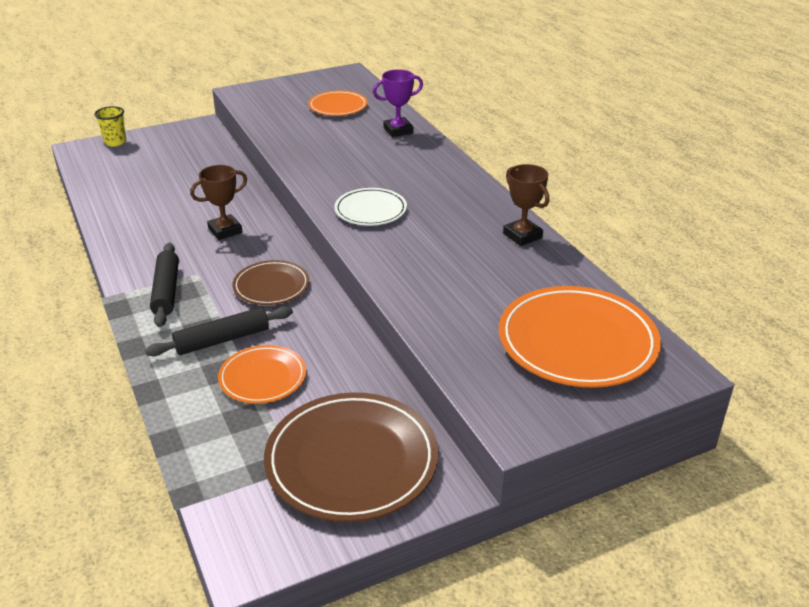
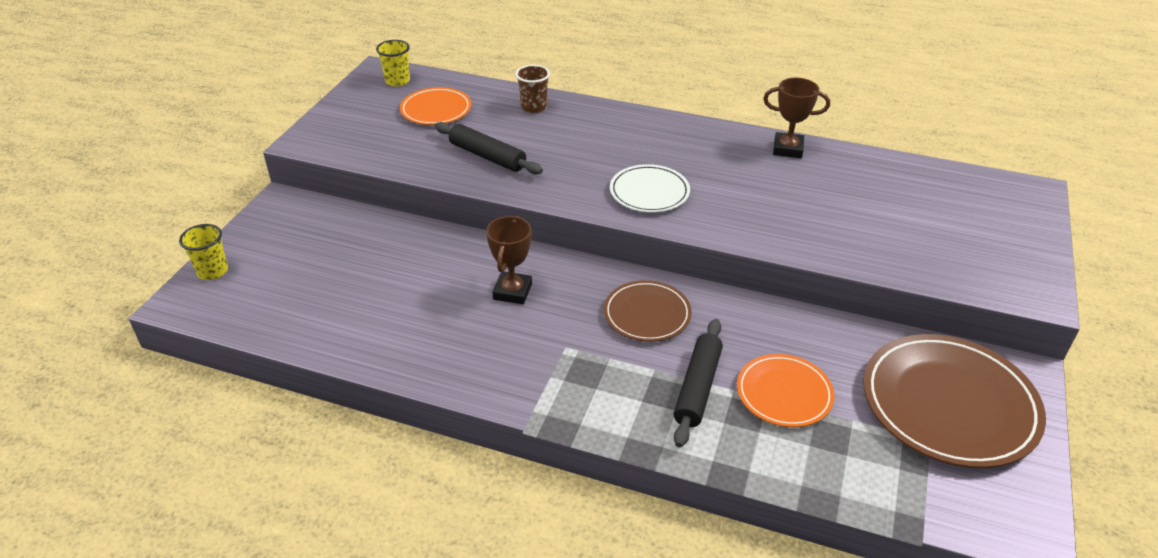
camera: 45 degrees left, 5 degrees up
black rolling pin [150,243,179,327] -> black rolling pin moved to [435,122,543,174]
purple trophy [373,70,423,137] -> brown cup [515,65,550,113]
orange plate [499,286,661,388] -> none
none -> yellow cup [376,40,410,86]

